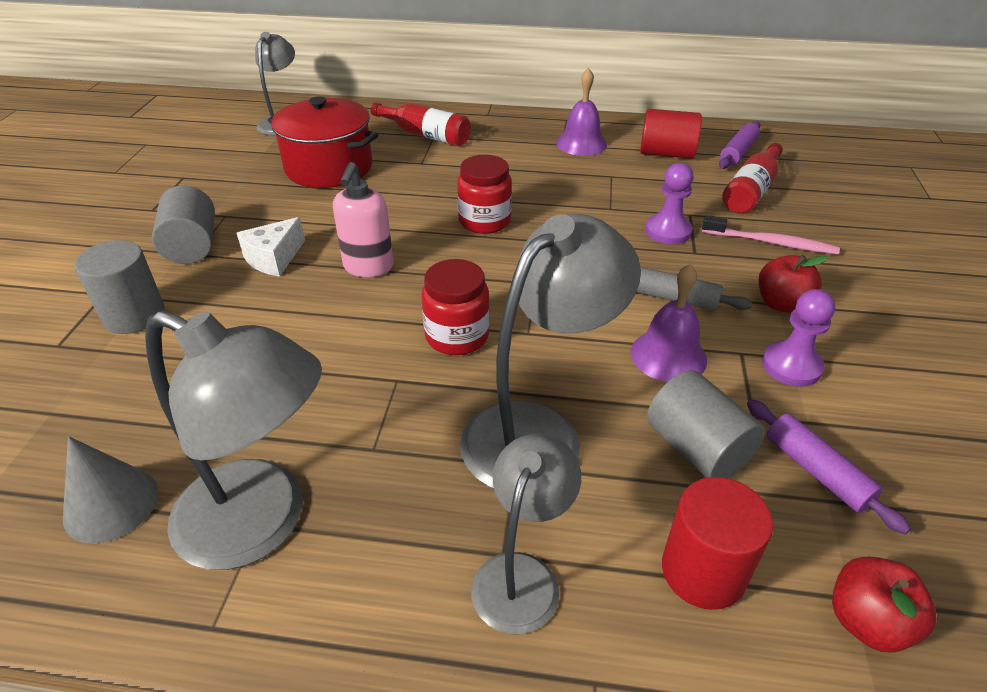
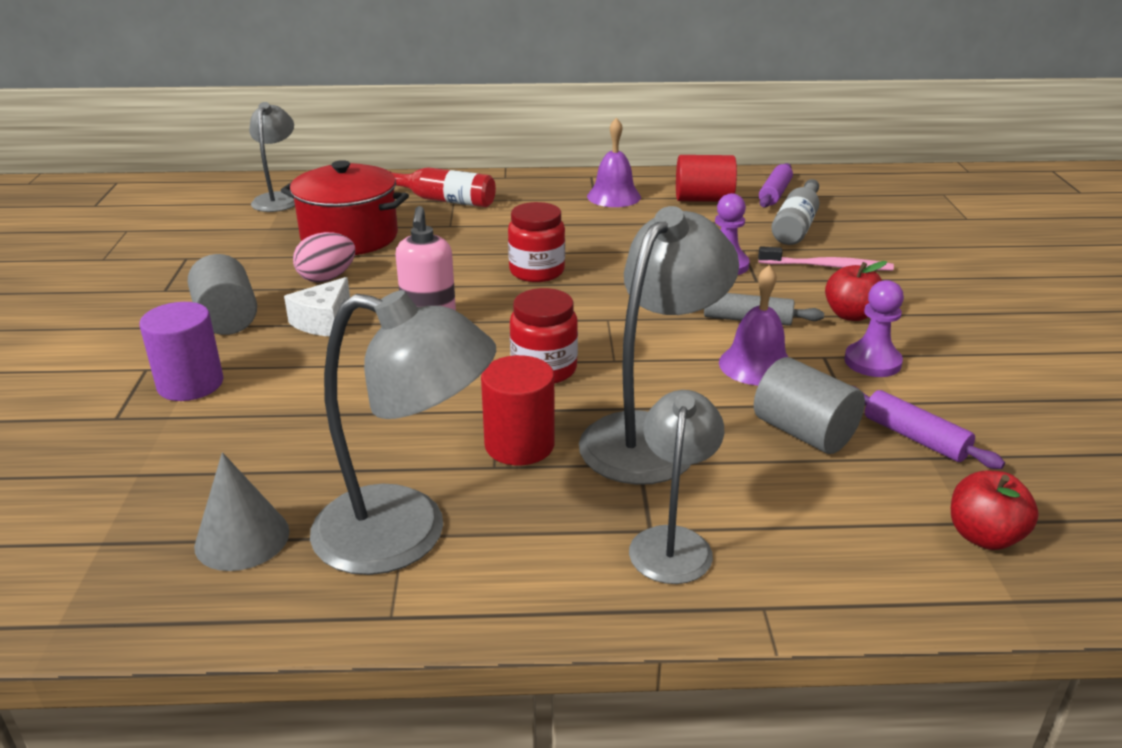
camera: 10 degrees left, 10 degrees down
grey cylinder [75,240,165,334] -> purple cylinder [139,302,224,401]
red cylinder [662,477,774,610] -> red cylinder moved to [481,355,555,465]
red bottle [722,143,783,214] -> grey bottle [771,179,820,245]
none -> pink egg [293,232,355,282]

